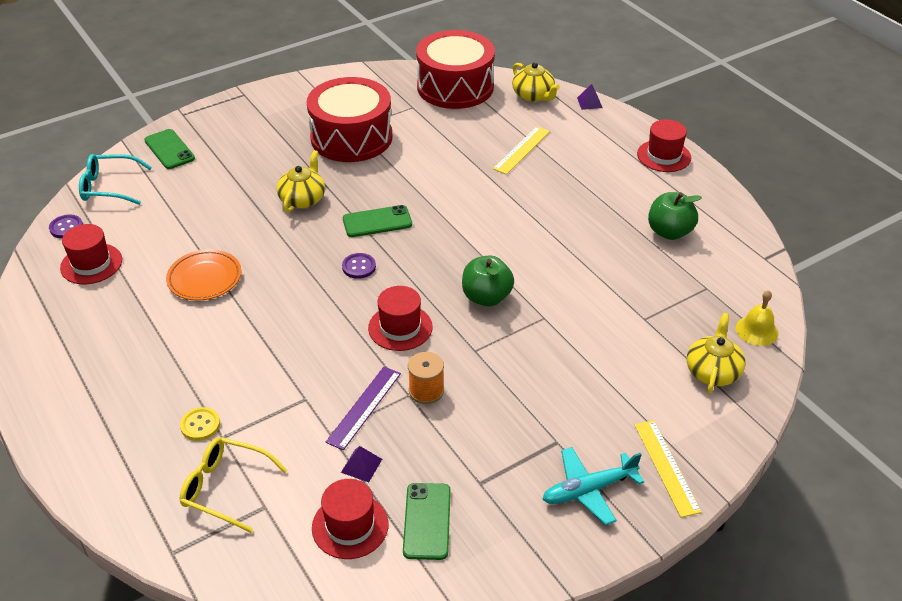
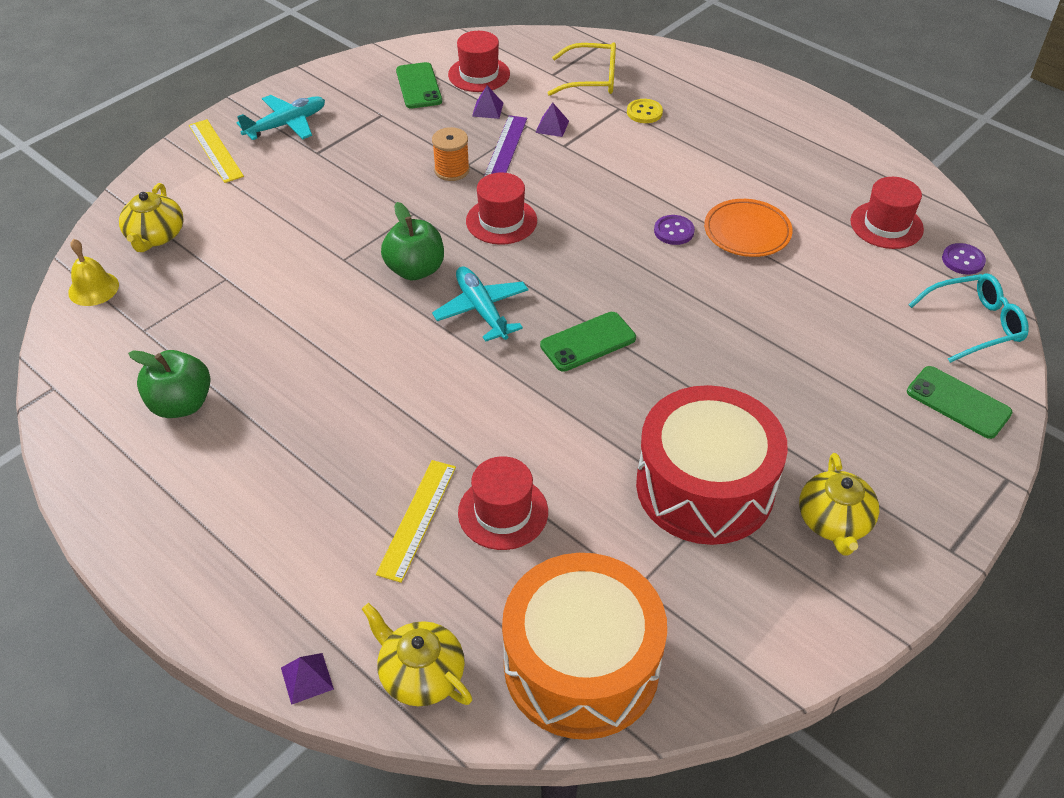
camera: 165 degrees right, 5 degrees up
yellow teapot [277,150,325,212] -> yellow teapot moved to [799,453,879,556]
purple button [342,253,376,279] -> purple button moved to [654,215,695,245]
red drum [416,30,495,109] -> orange drum [502,553,667,740]
red hat [637,119,691,172] -> red hat moved to [458,456,548,550]
none -> turquoise plane [432,266,529,342]
none -> purple pyramid [535,103,569,137]

